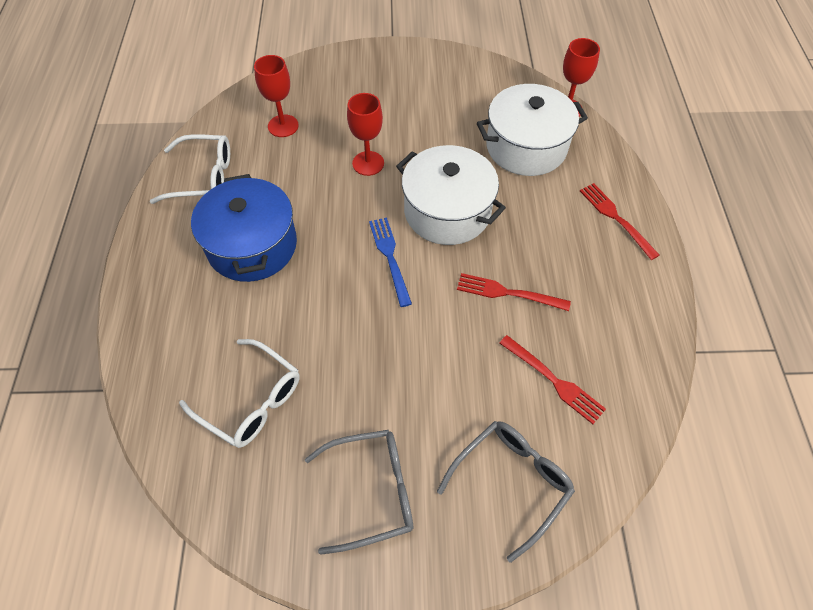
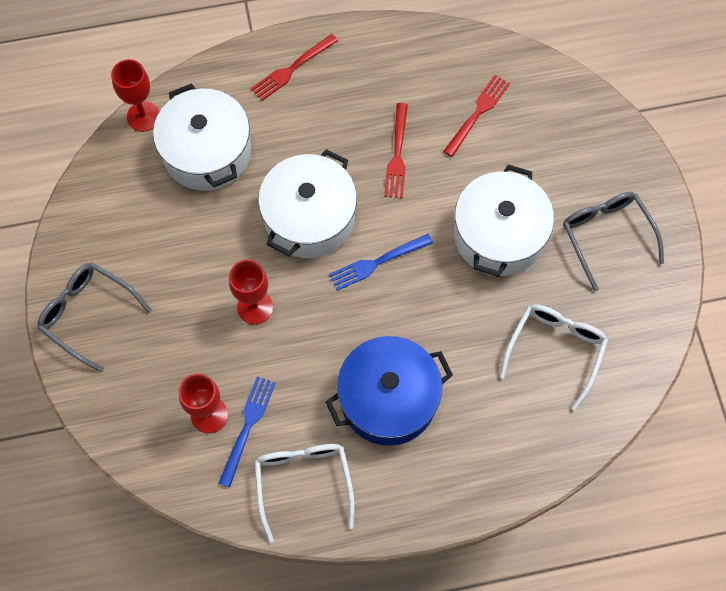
camera: 100 degrees left, 10 degrees up
grey glasses [437,421,575,563] -> grey glasses moved to [37,262,152,373]
none -> blue fork [218,376,276,488]
none -> white pot [454,164,554,277]

